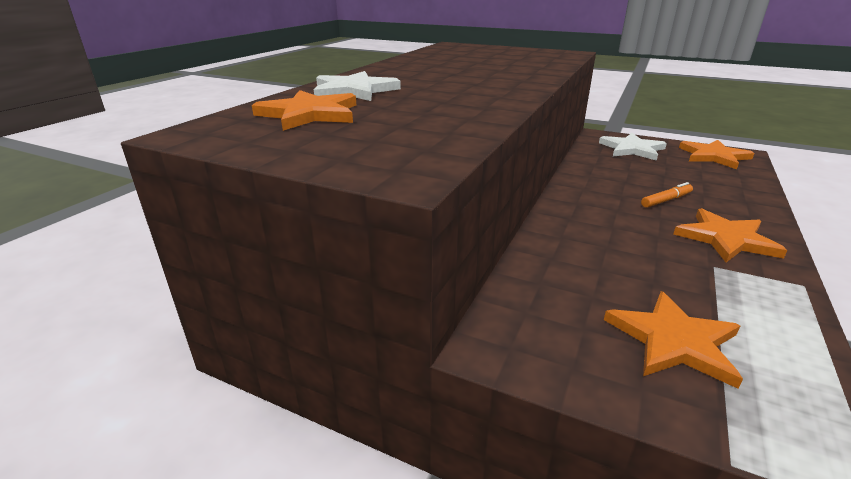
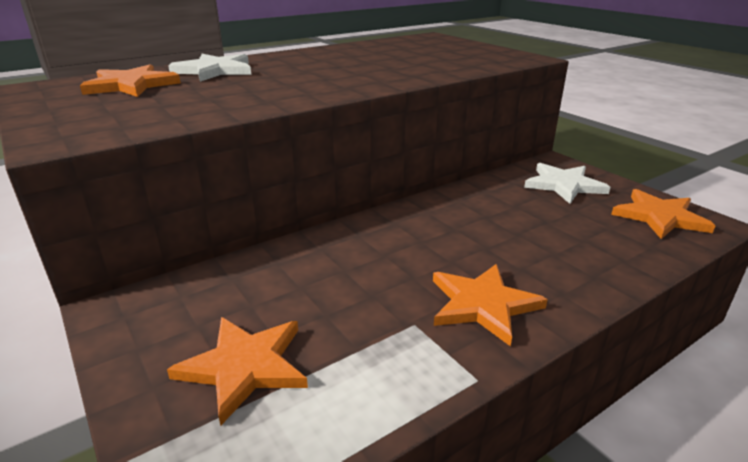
camera: 30 degrees right, 0 degrees up
orange marker [641,182,693,208] -> none

